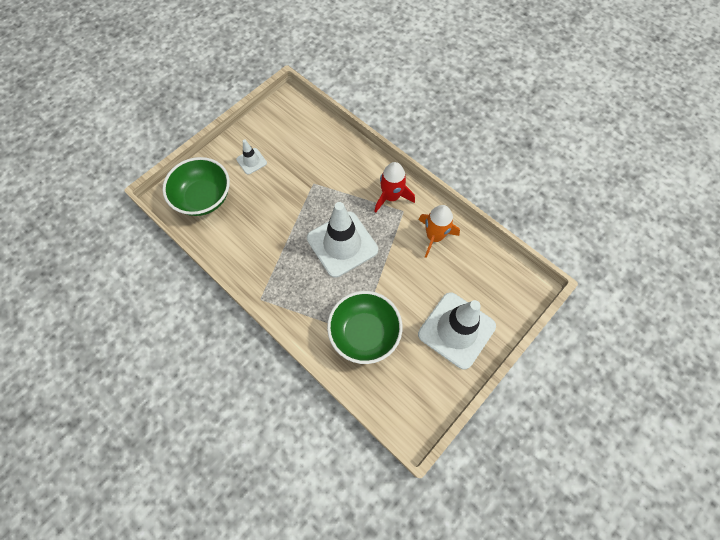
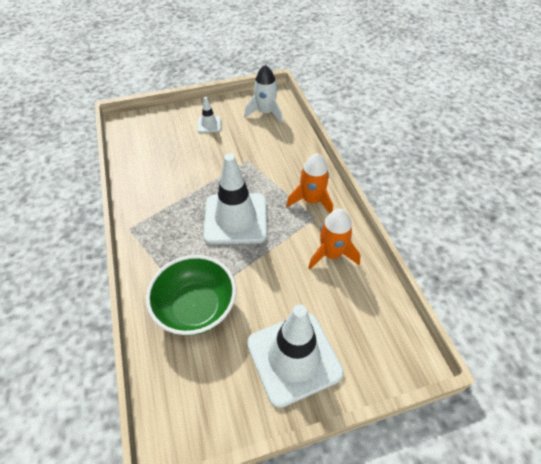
camera: 30 degrees right, 15 degrees down
green bowl [163,157,230,216] -> none
red rocket [374,162,415,213] -> orange rocket [286,153,333,213]
none -> white rocket [244,65,282,123]

